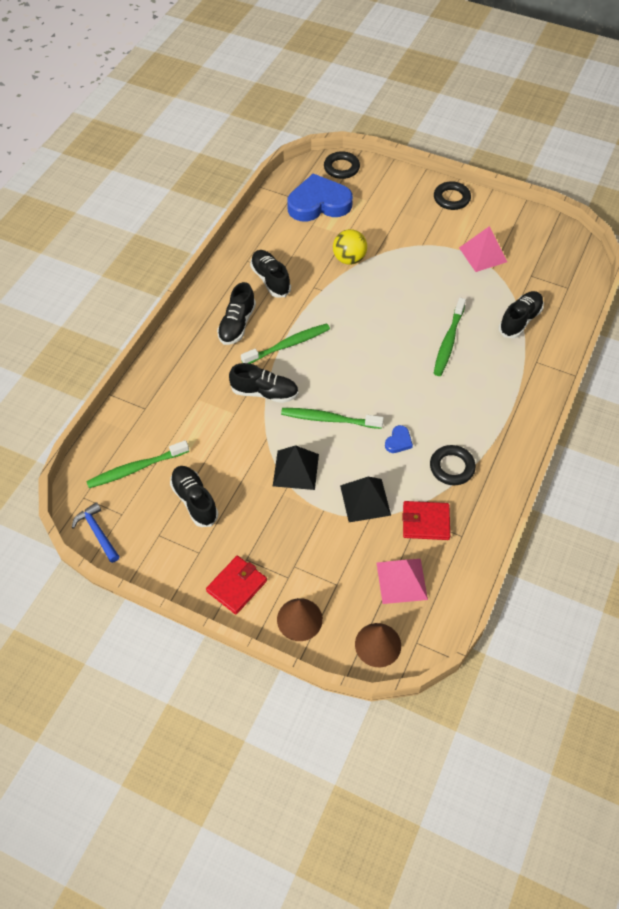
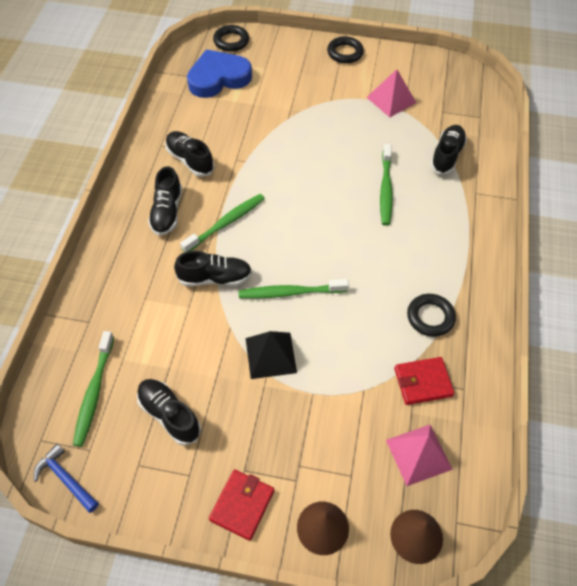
camera: 15 degrees left, 0 degrees up
green toothbrush [86,440,189,488] -> green toothbrush turned 45 degrees counterclockwise [73,331,114,447]
yellow ball [333,229,367,265] -> none
black pyramid [340,477,391,522] -> none
blue heart [385,425,413,453] -> none

